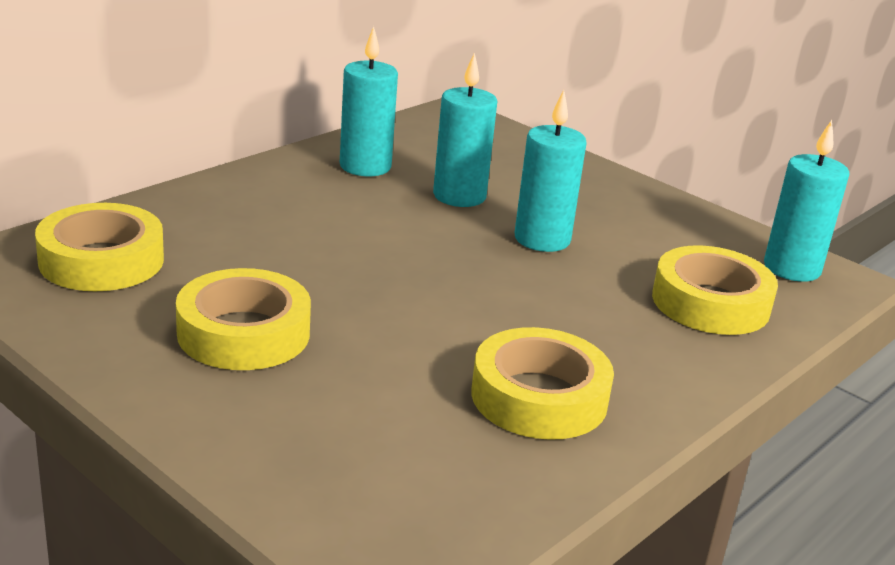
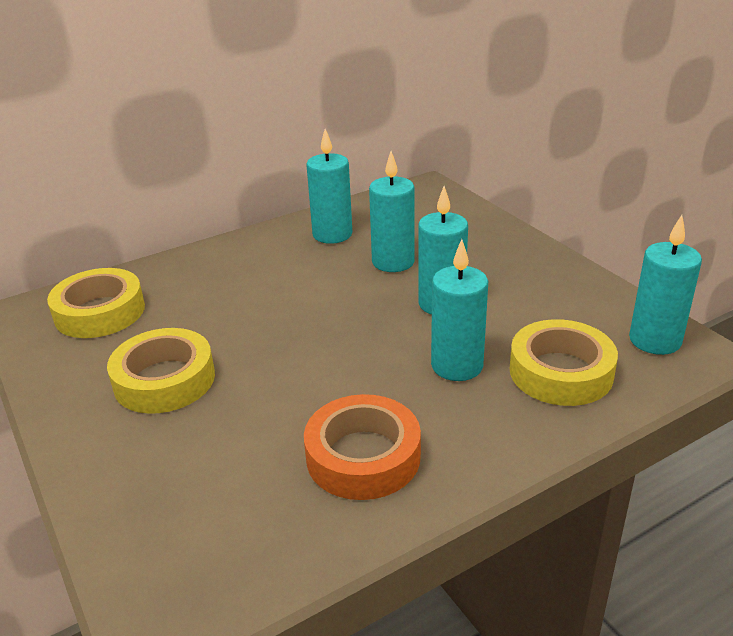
camera: 20 degrees right, 5 degrees up
yellow tape [471,327,614,440] -> orange tape [304,394,421,500]
none -> turquoise candle [431,239,488,381]

